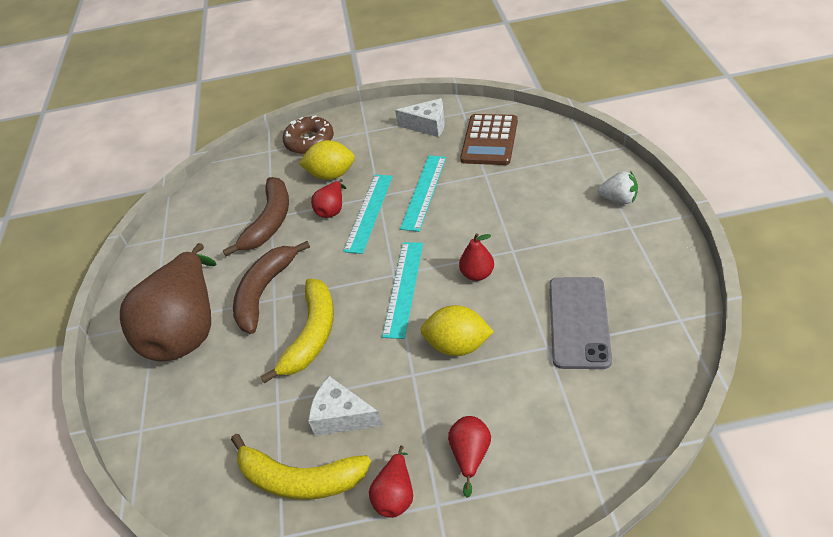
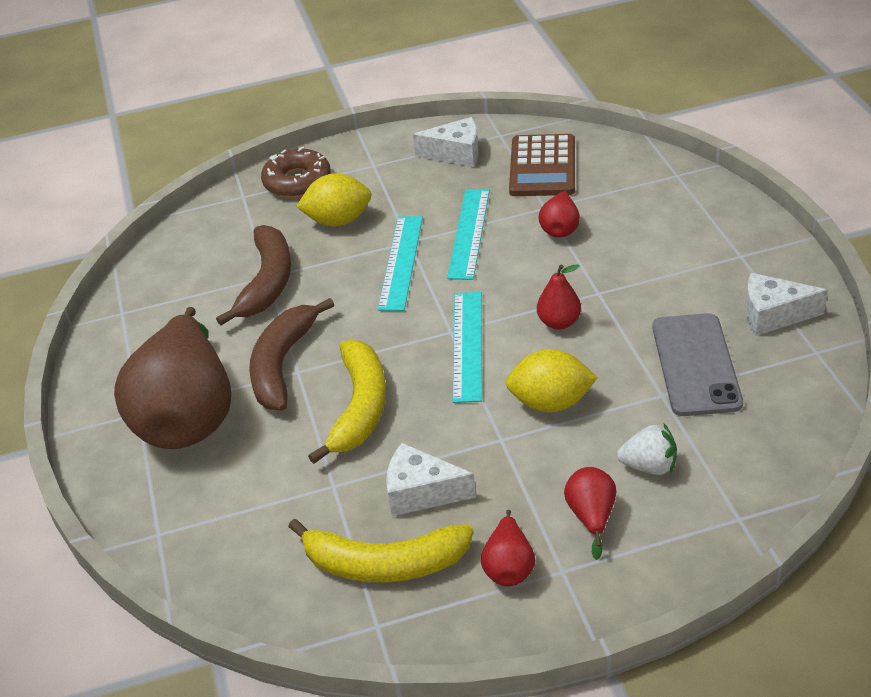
camera: 10 degrees left, 5 degrees down
red pear [311,179,346,218] -> red pear moved to [539,190,580,237]
white strawberry [598,171,638,204] -> white strawberry moved to [617,423,677,475]
none -> white cheese [745,273,828,336]

